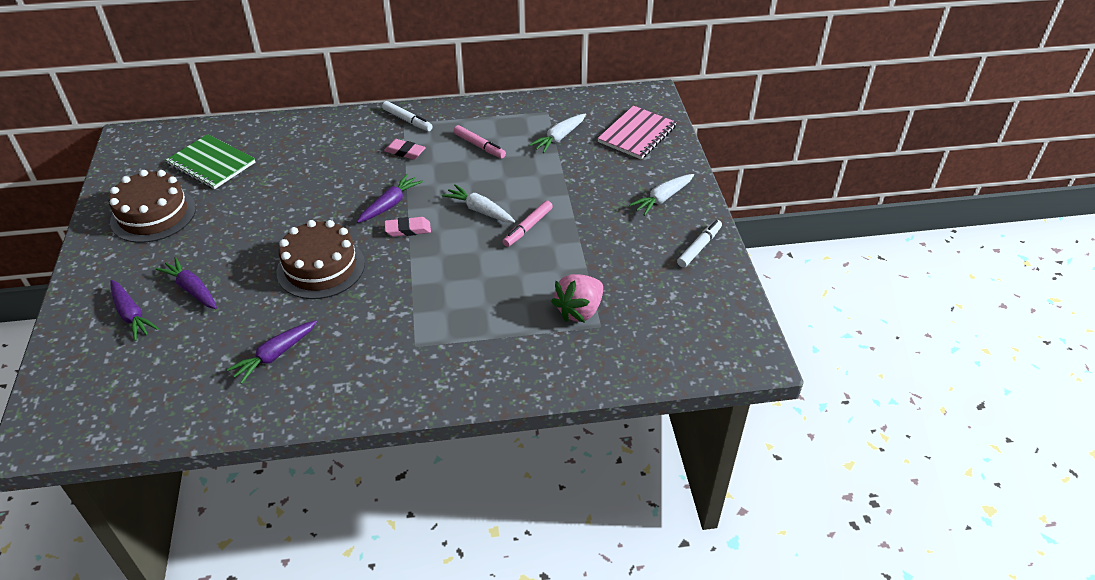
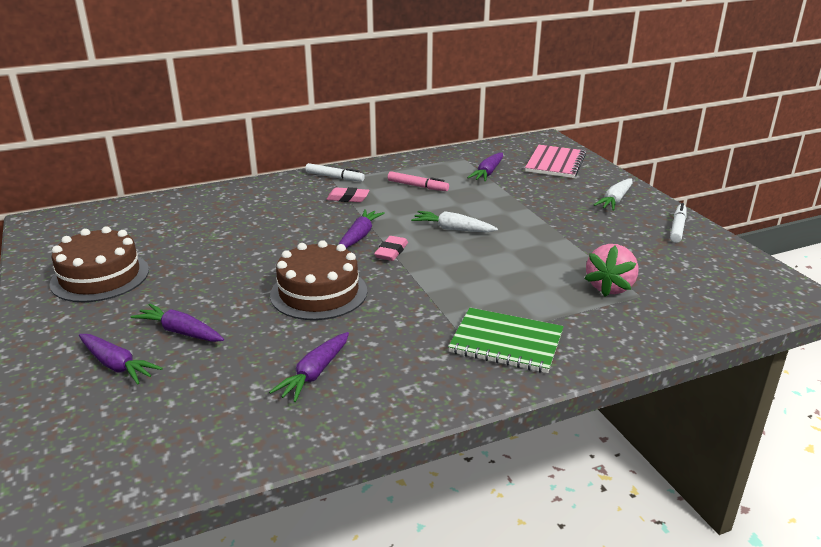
camera: 15 degrees left, 15 degrees down
green notebook [166,134,255,189] -> green notebook moved to [448,308,564,373]
pink eraser [384,217,431,237] -> pink eraser turned 45 degrees counterclockwise [374,236,408,261]
pink marker [503,201,553,247] -> none
white carrot [529,114,586,153] -> purple carrot [467,153,503,182]

